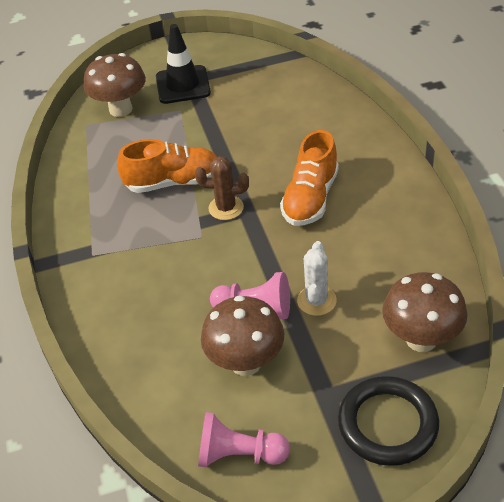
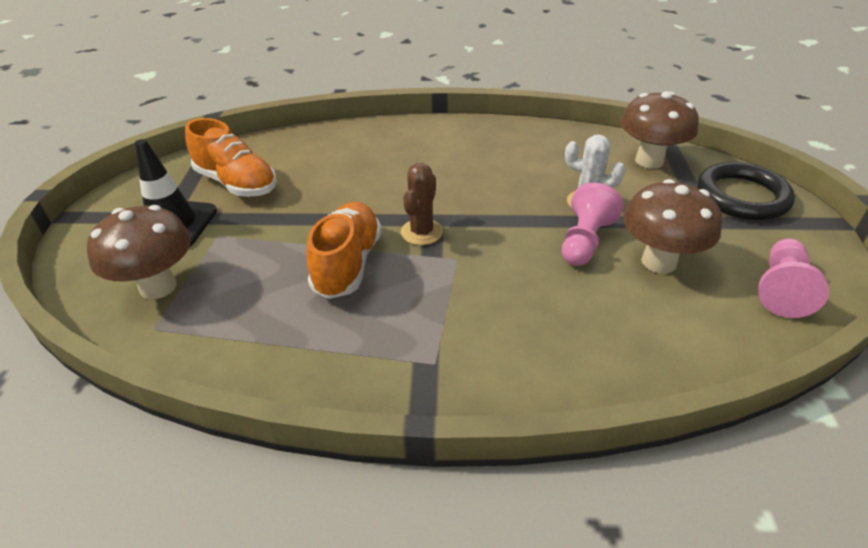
camera: 75 degrees left, 5 degrees down
orange shoe [280,130,339,226] -> orange shoe moved to [185,118,277,197]

